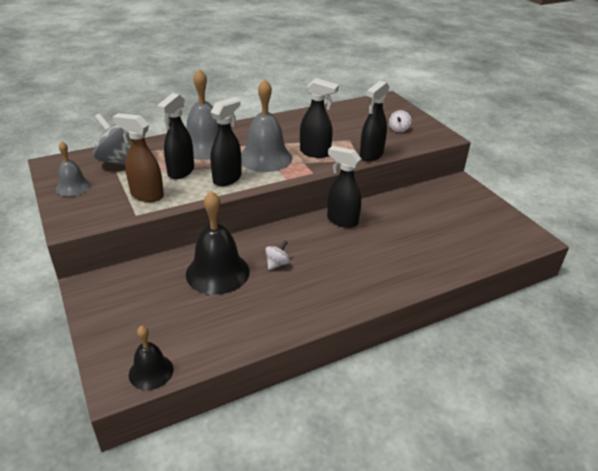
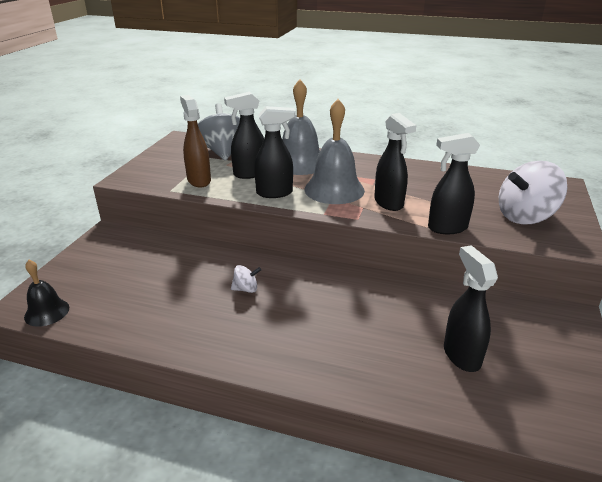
camera: 45 degrees right, 5 degrees down
grey bell [56,141,91,197] -> none
black bell [186,191,250,295] -> none
black spray bottle [327,146,361,228] -> black spray bottle moved to [444,245,498,372]
white spinning top [389,110,411,132] -> white spinning top [499,161,567,224], size x2.24

